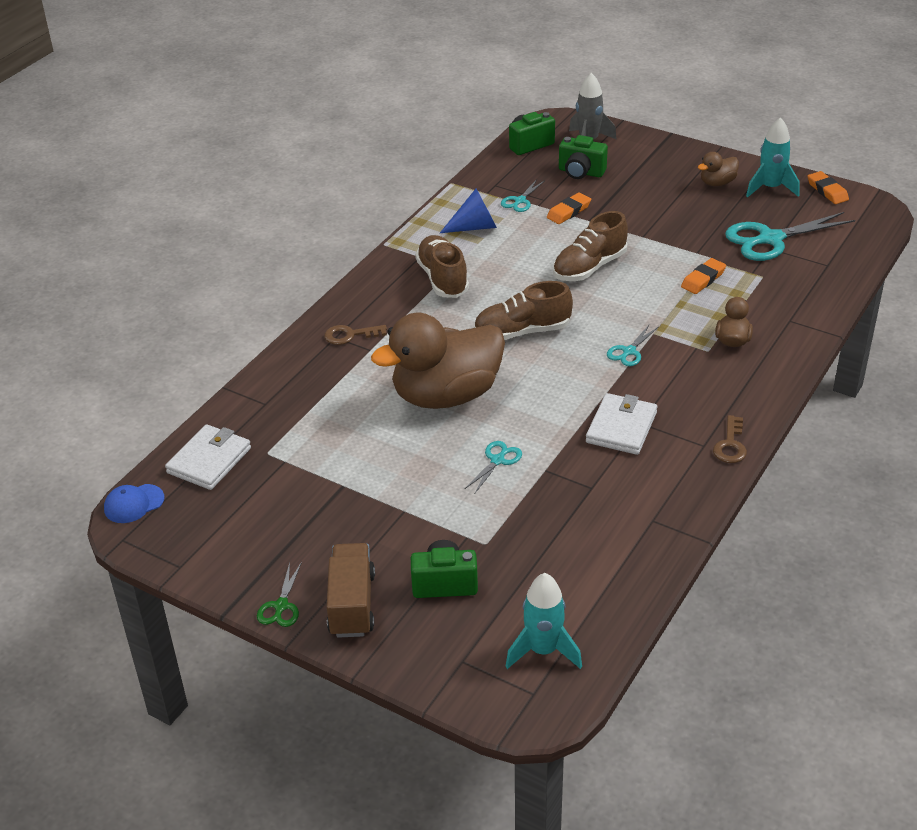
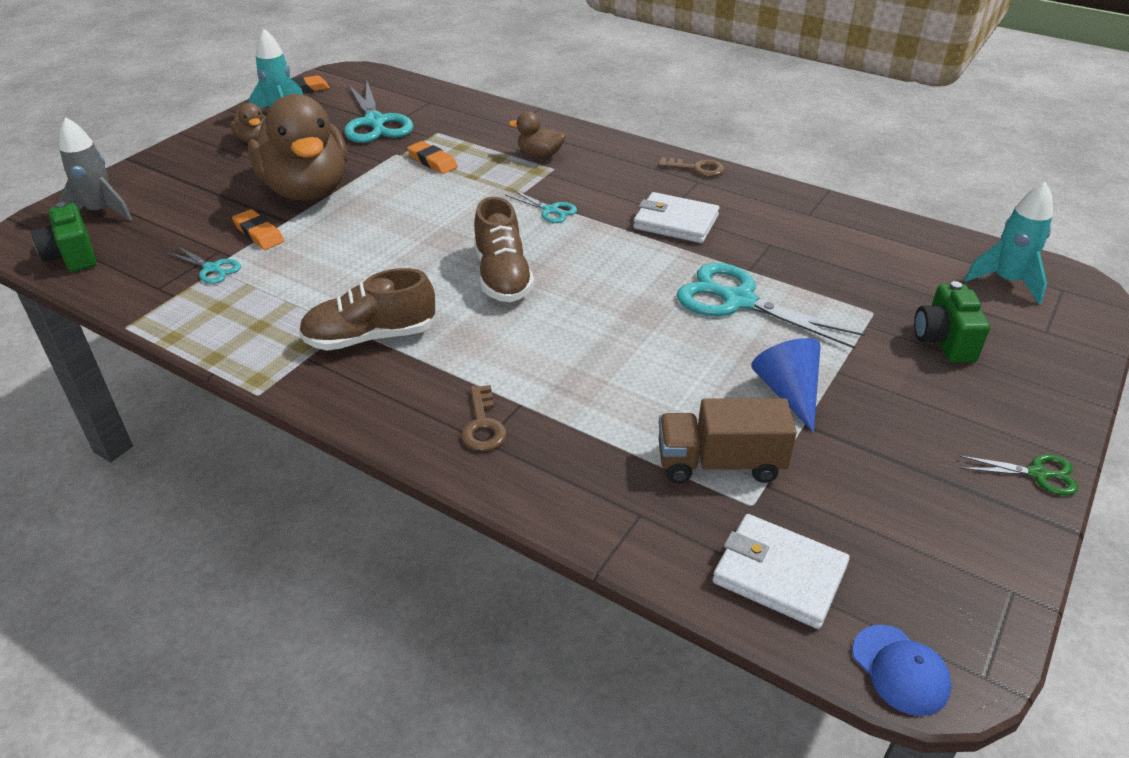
camera: 90 degrees left, 0 degrees up
brown truck [327,543,375,638] -> brown truck moved to [659,398,797,483]
brown duck [371,313,505,409] -> brown duck moved to [248,94,347,201]
blue cone [440,189,497,233] -> blue cone moved to [751,338,821,432]
turquoise scissors [465,441,522,494] -> turquoise scissors [677,263,865,349], size x2.03
brown shoe [553,211,628,281] -> none
green camera [559,135,608,179] -> none

